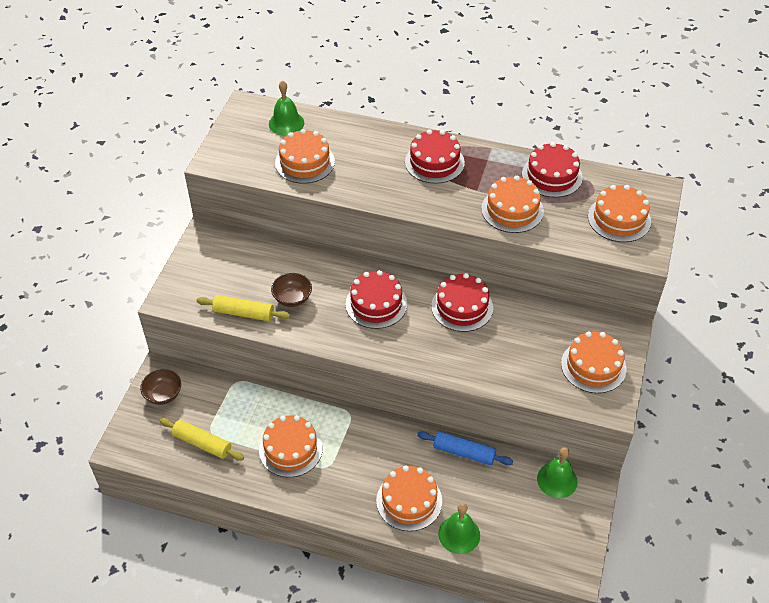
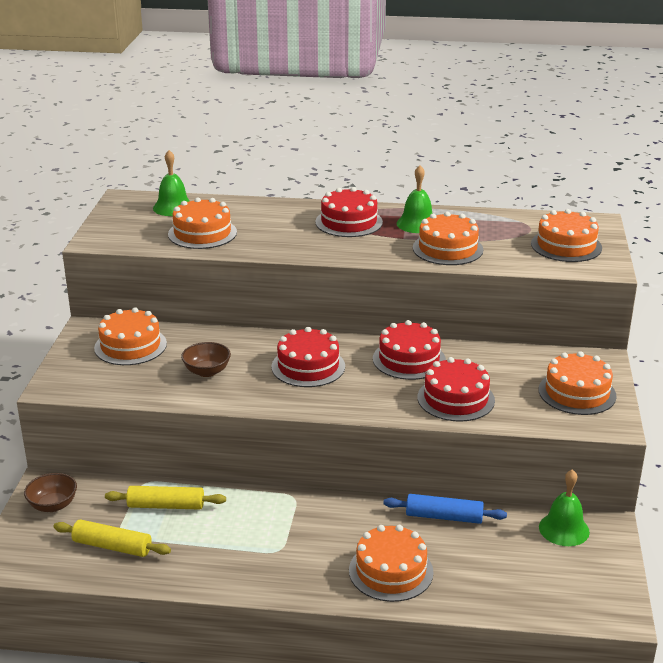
camera: 10 degrees left, 20 degrees down
yellow rolling pin [196,295,290,321] -> yellow rolling pin moved to [105,486,226,510]
orange cake [259,415,323,477] -> orange cake moved to [94,307,167,365]
green bell [438,503,480,554] -> green bell moved to [397,165,433,233]
red cake [522,142,583,197] -> red cake moved to [417,357,495,422]

